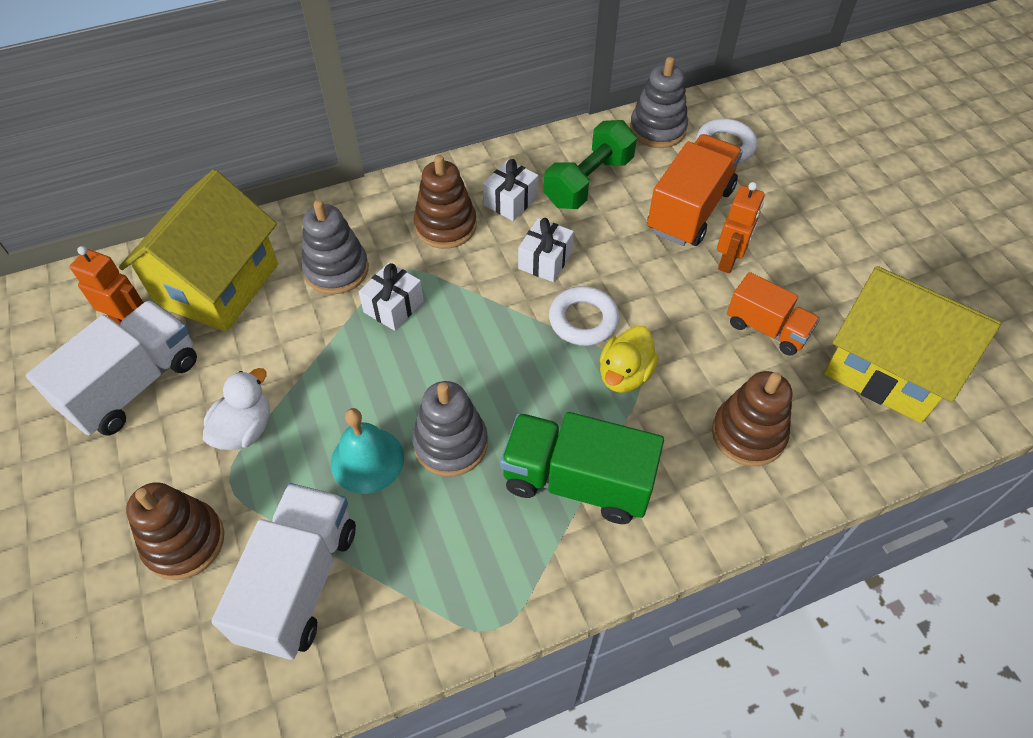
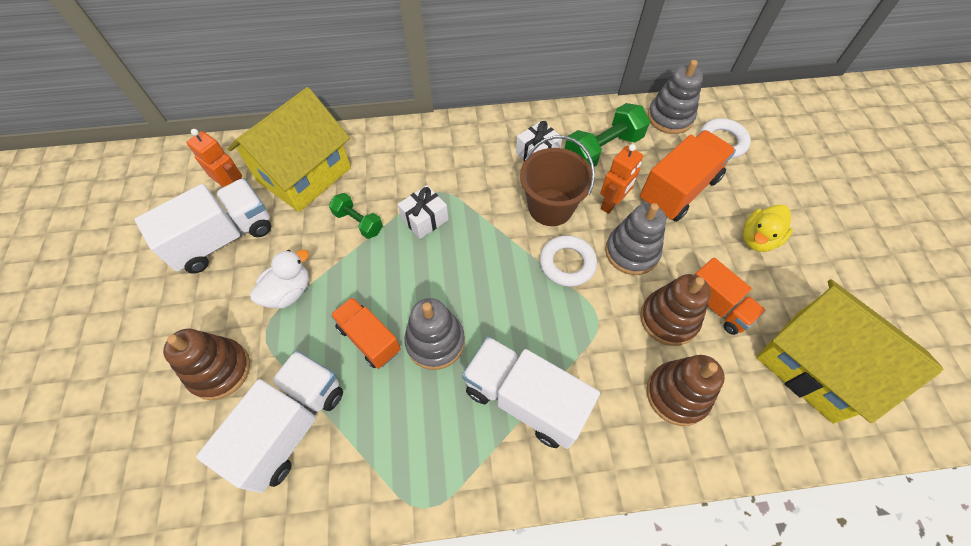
camera: 15 degrees right, 5 degrees up
grey stacking toy [302,200,369,294] -> grey stacking toy moved to [605,203,666,275]
turquoise bell [331,408,404,494] -> orange truck [330,297,401,369]
brown stacking toy [414,155,477,249] -> brown stacking toy moved to [640,274,711,346]
green truck [500,412,664,524] -> white truck [462,336,600,449]
white gift [518,218,574,282] -> brown bucket [520,136,595,226]
yellow duck [600,326,659,393] -> yellow duck moved to [743,204,793,252]
orange robot [717,182,765,273] -> orange robot moved to [600,144,643,214]
none -> green dumbbell [329,193,383,239]

